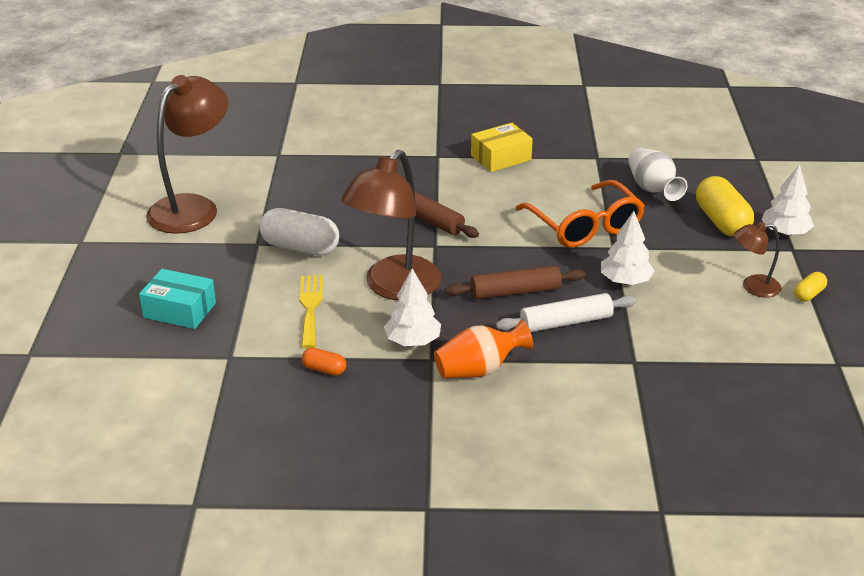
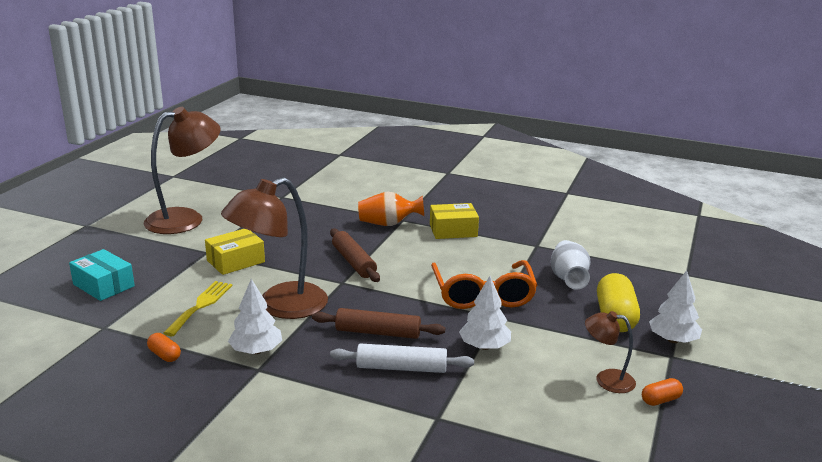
camera: 20 degrees right, 10 degrees down
white capsule [260,208,339,256] -> yellow box [205,229,265,275]
orange vase [434,320,533,378] -> orange vase moved to [358,192,424,226]
yellow capsule [794,272,827,302] -> orange capsule [642,378,683,406]

